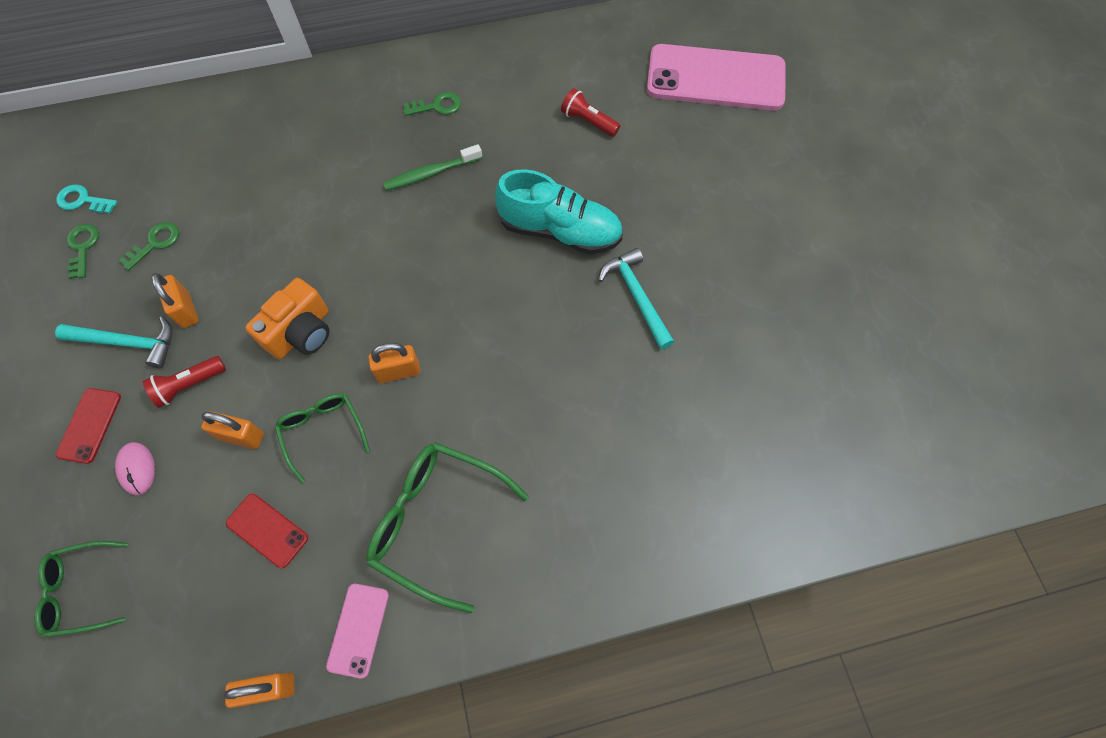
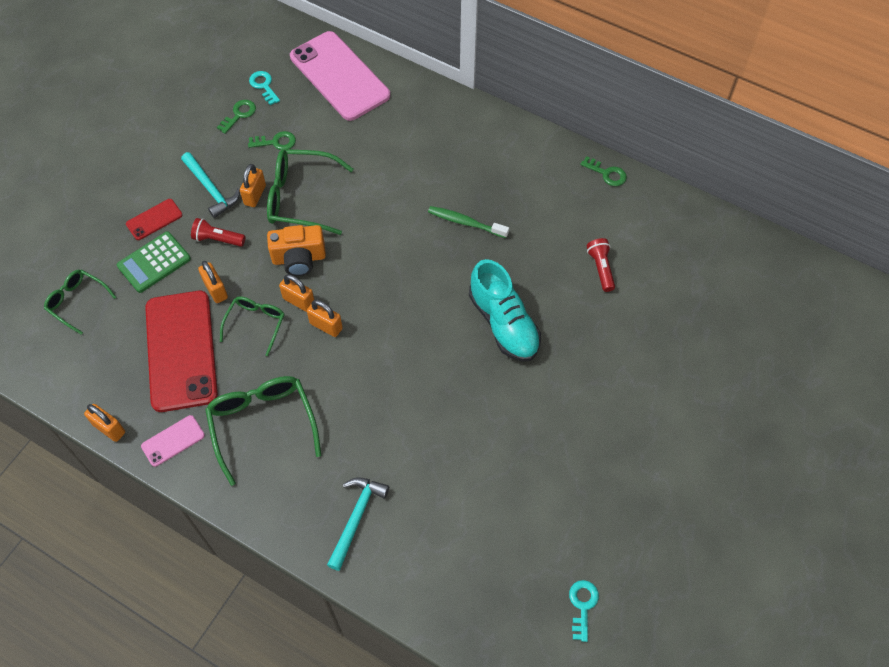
camera: 45 degrees right, 5 degrees down
pink mouse [115,442,155,496] -> green calculator [117,231,191,293]
red phone [226,494,308,568] -> red phone [145,291,218,412], size x2.27
green key [404,92,461,116] -> green key moved to [580,156,627,186]
turquoise hammer [598,248,674,350] -> turquoise hammer moved to [327,477,389,571]
pink phone [647,44,786,111] -> pink phone moved to [290,31,390,121]
none -> green glasses [267,149,354,235]
none -> orange padlock [279,274,314,312]
none -> turquoise key [569,580,599,642]

